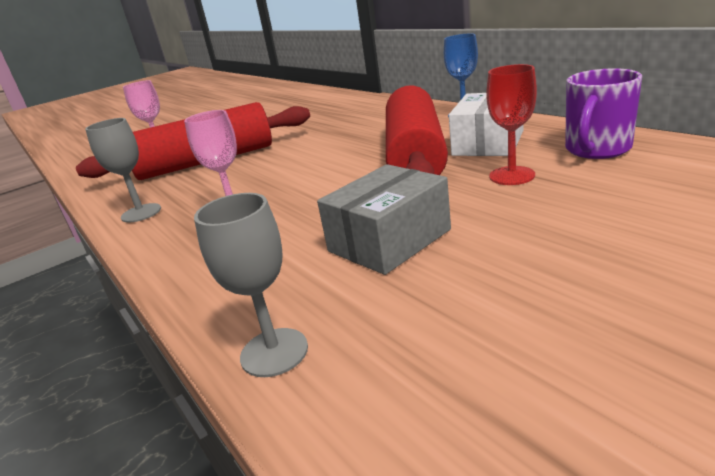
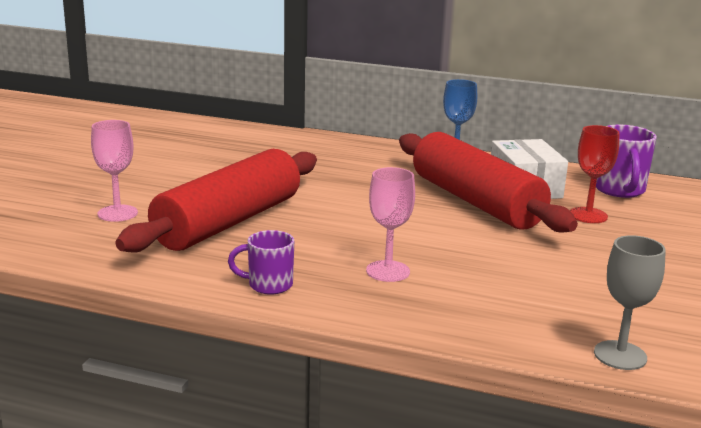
camera: 40 degrees left, 5 degrees down
grey goblet [85,118,161,223] -> purple mug [228,230,294,295]
grey box [317,164,451,275] -> none

